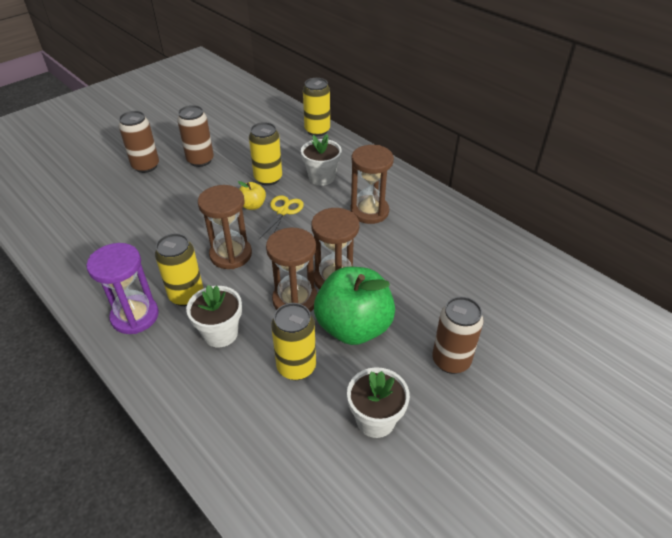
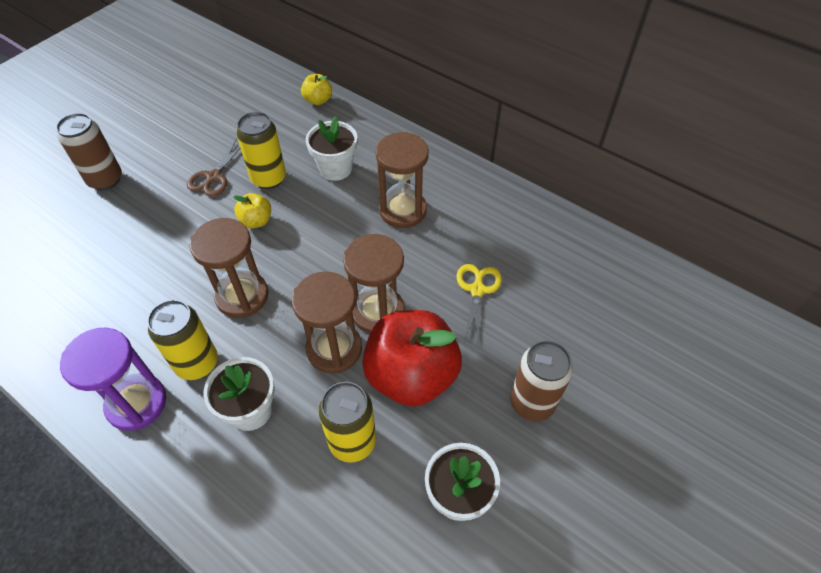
camera: 10 degrees left, 10 degrees up
brown can [177,105,214,167] -> none
yellow scissors [258,195,304,240] -> yellow scissors moved to [456,264,502,344]
yellow can [303,78,330,136] -> yellow apple [301,74,332,105]
green apple [314,267,395,345] -> red apple [362,310,462,407]
none -> brown scissors [187,138,240,197]

